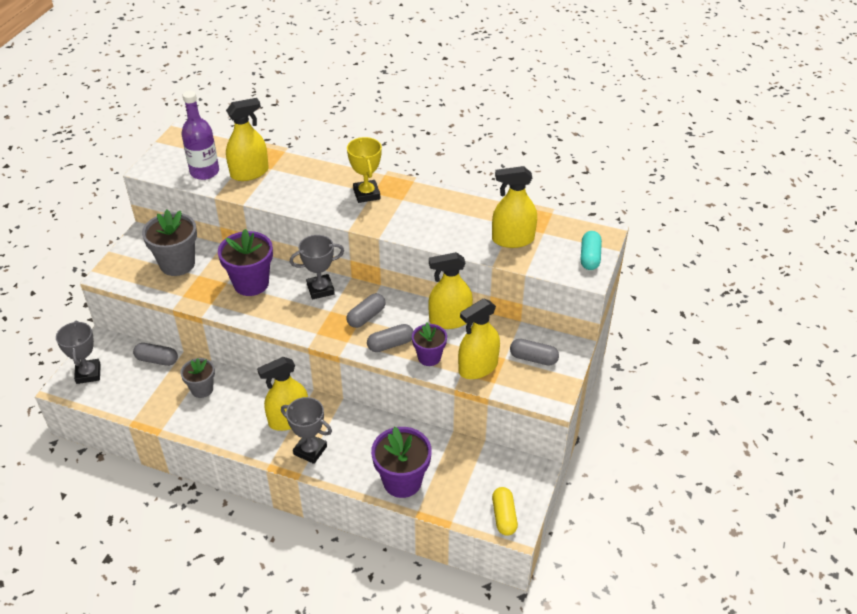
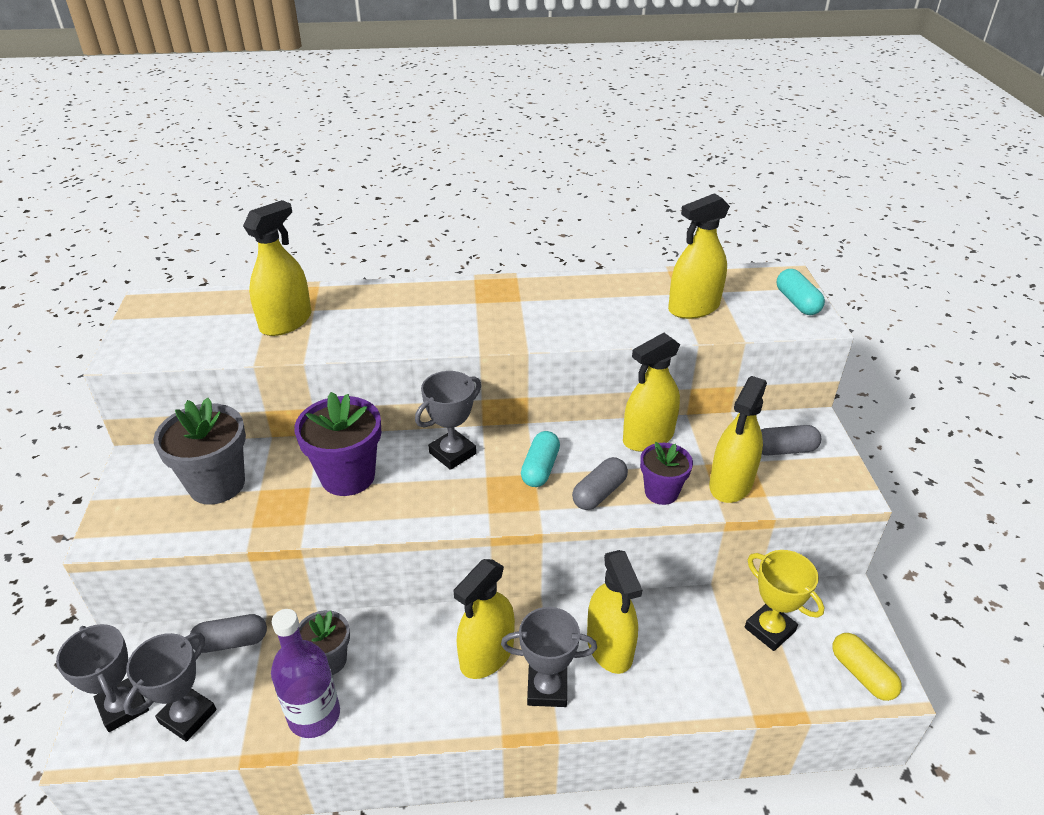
camera: 25 degrees left, 5 degrees down
purple bottle [181,91,219,180] -> purple bottle moved to [271,609,340,738]
yellow trophy [347,137,382,203] -> yellow trophy moved to [745,550,824,651]
grey capsule [347,293,386,328] -> turquoise capsule [521,431,560,487]
purple flower pot [371,427,432,498] -> none
none -> grey trophy [123,633,216,742]
none -> yellow spray bottle [587,550,642,674]

